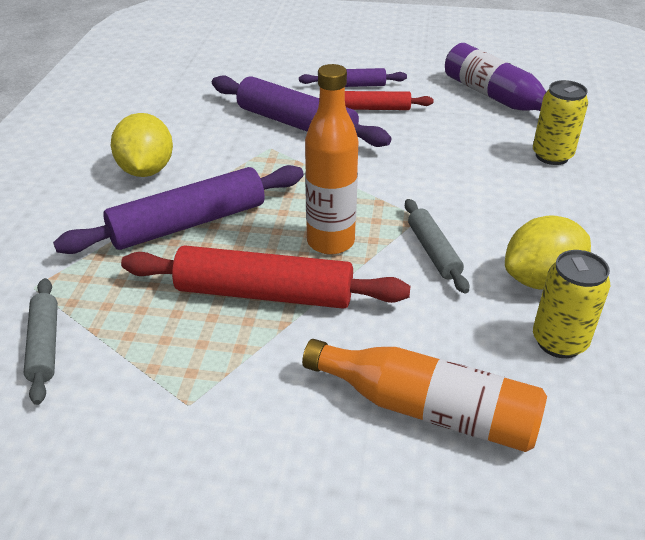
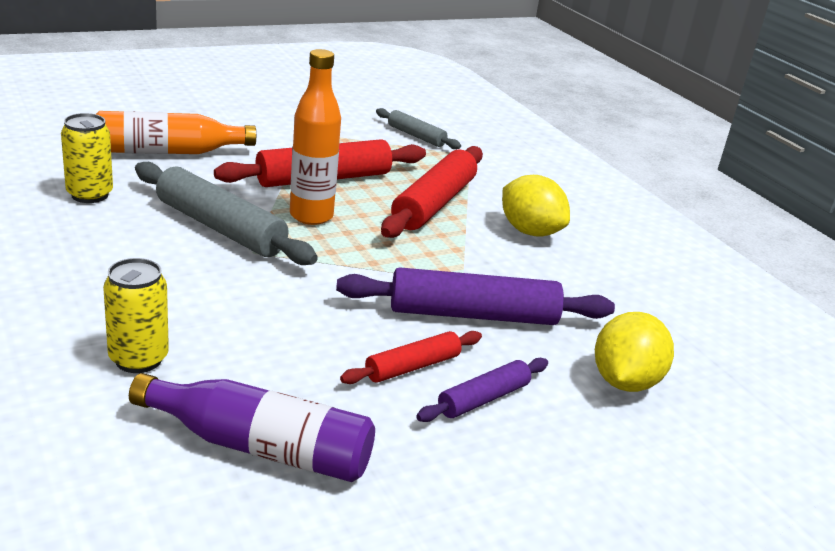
camera: 140 degrees right, 10 degrees down
purple rolling pin [53,165,304,254] -> red rolling pin [381,146,483,238]
grey rolling pin [405,199,469,294] -> grey rolling pin [135,162,318,265], size x1.82
yellow lemon [505,215,591,290] -> yellow lemon moved to [595,312,674,392]

